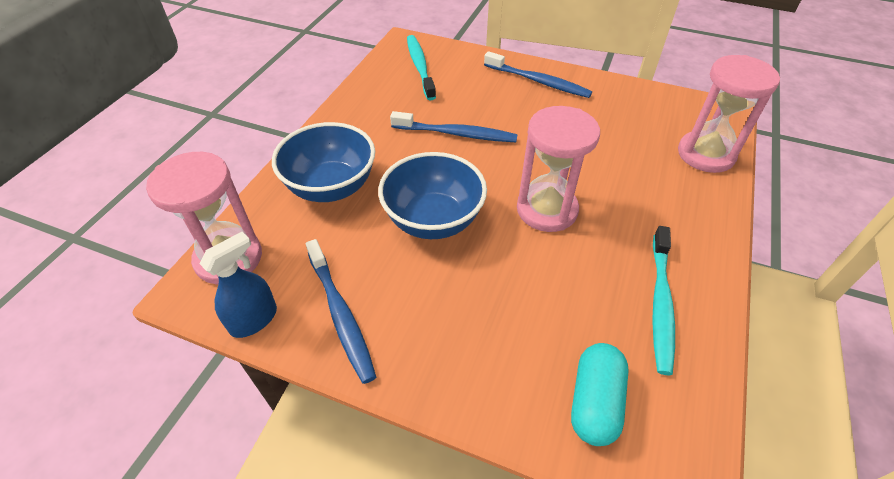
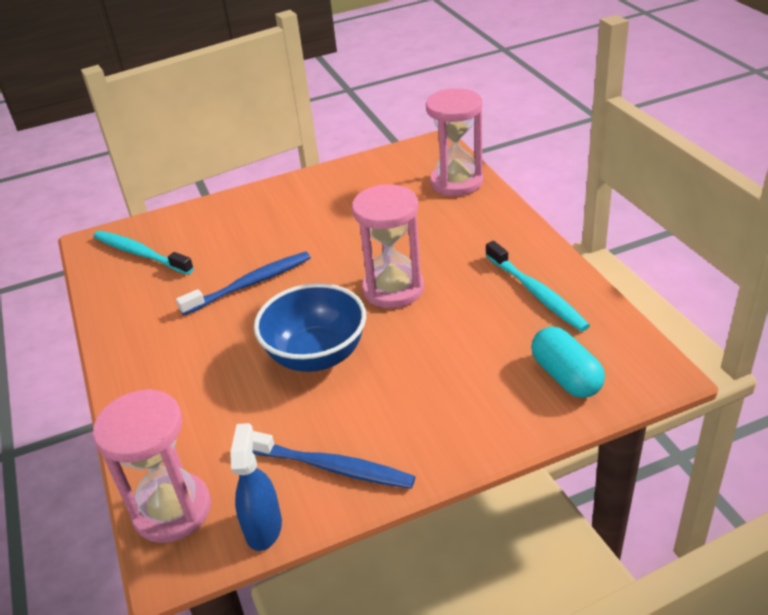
camera: 40 degrees left, 10 degrees down
blue bowl [272,122,375,202] -> none
blue toothbrush [484,51,592,98] -> none

